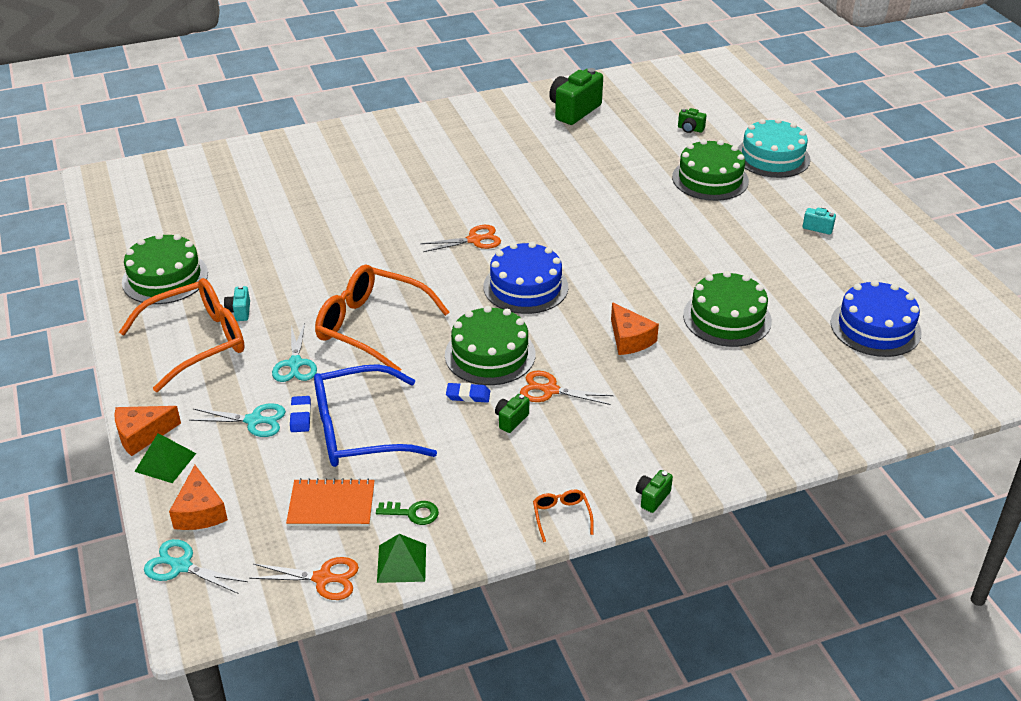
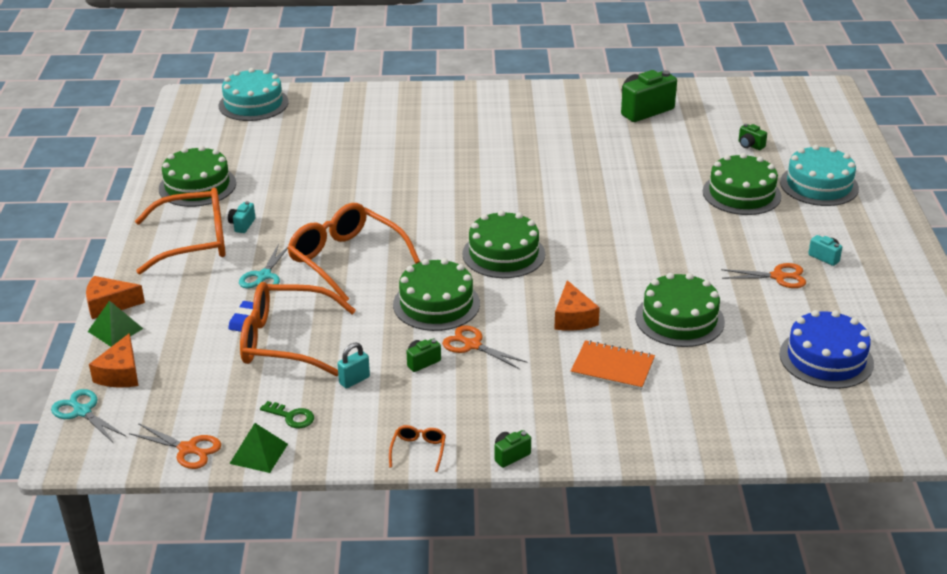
camera: 20 degrees right, 5 degrees down
turquoise scissors [189,403,286,437] -> none
orange notebook [286,478,375,527] -> orange notebook moved to [571,340,655,390]
blue glasses [314,364,437,467] -> orange glasses [240,282,356,376]
orange scissors [420,225,501,252] -> orange scissors moved to [721,263,806,288]
blue eraser [446,383,490,403] -> none
blue cake [483,242,568,314] -> green cake [462,210,545,278]
none -> turquoise cake [219,68,289,121]
none -> turquoise padlock [337,343,370,389]

